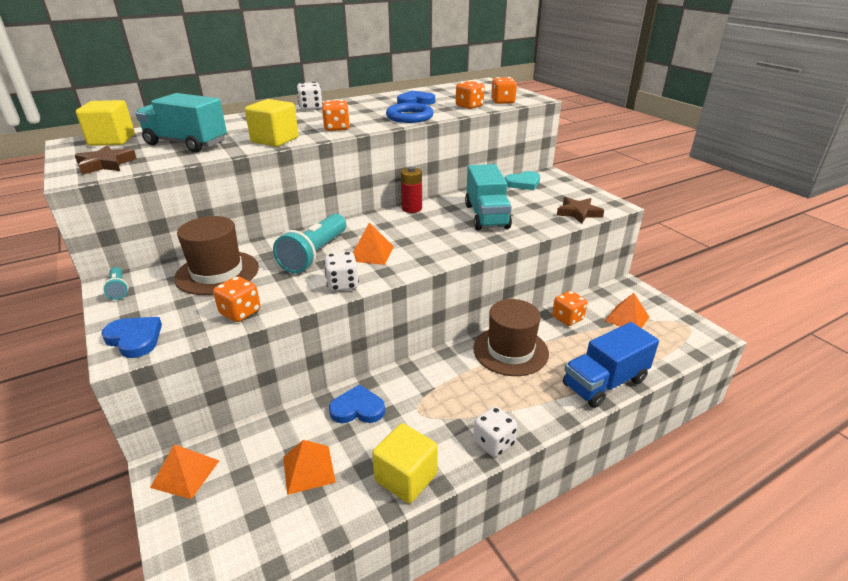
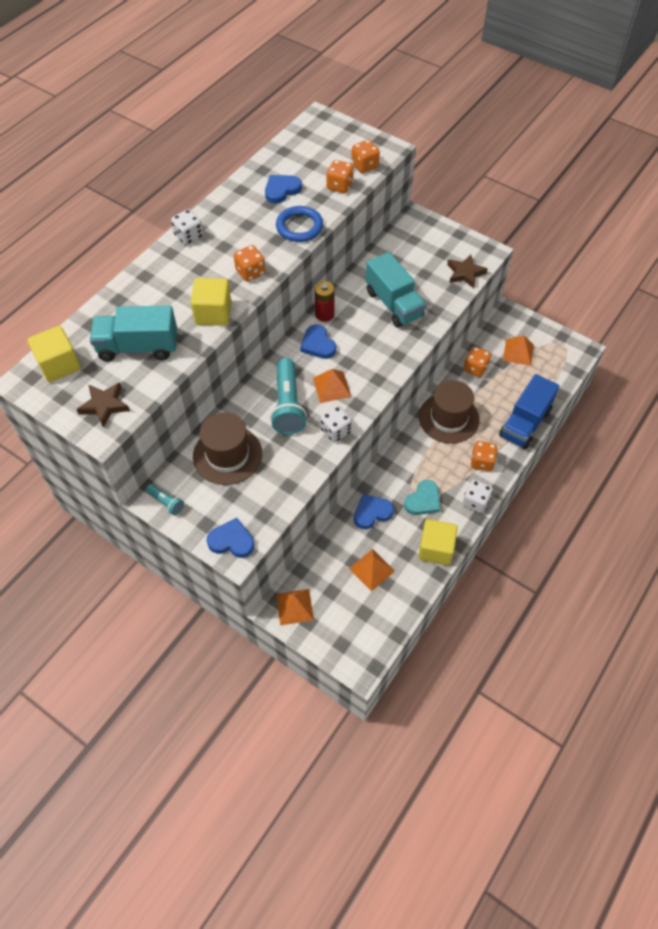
camera: 25 degrees left, 25 degrees up
orange dice [213,276,261,322] -> orange dice moved to [471,441,498,471]
turquoise heart [505,171,540,190] -> turquoise heart moved to [404,480,440,515]
none -> blue heart [300,324,336,359]

